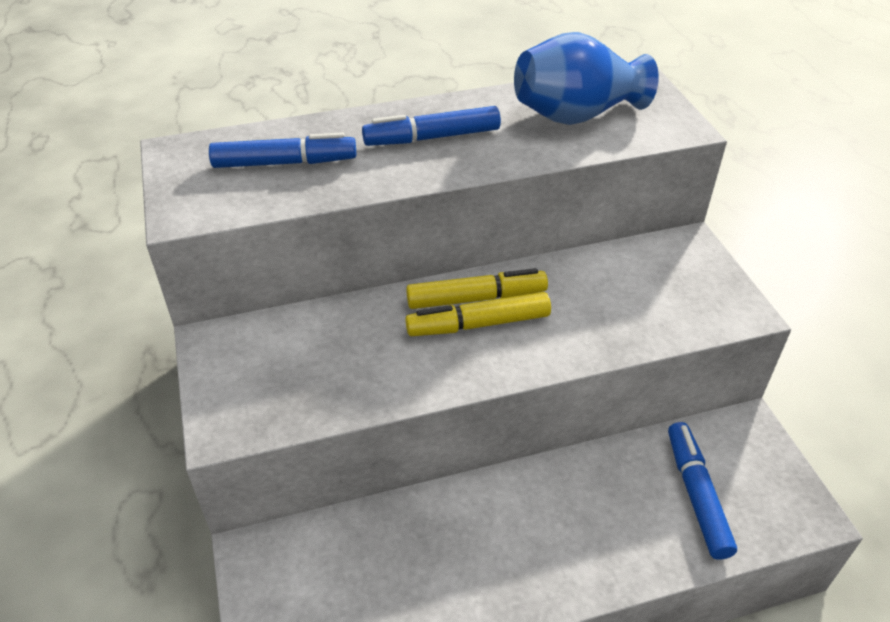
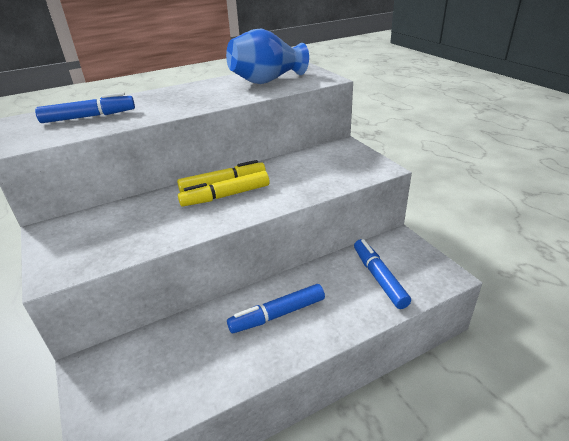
camera: 10 degrees left, 10 degrees down
blue marker [362,106,501,146] -> blue marker moved to [227,284,325,333]

